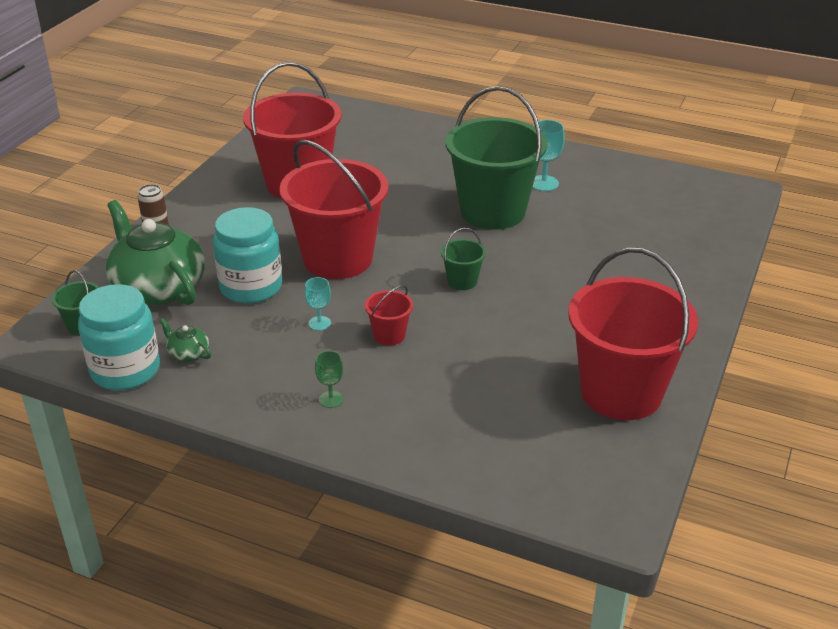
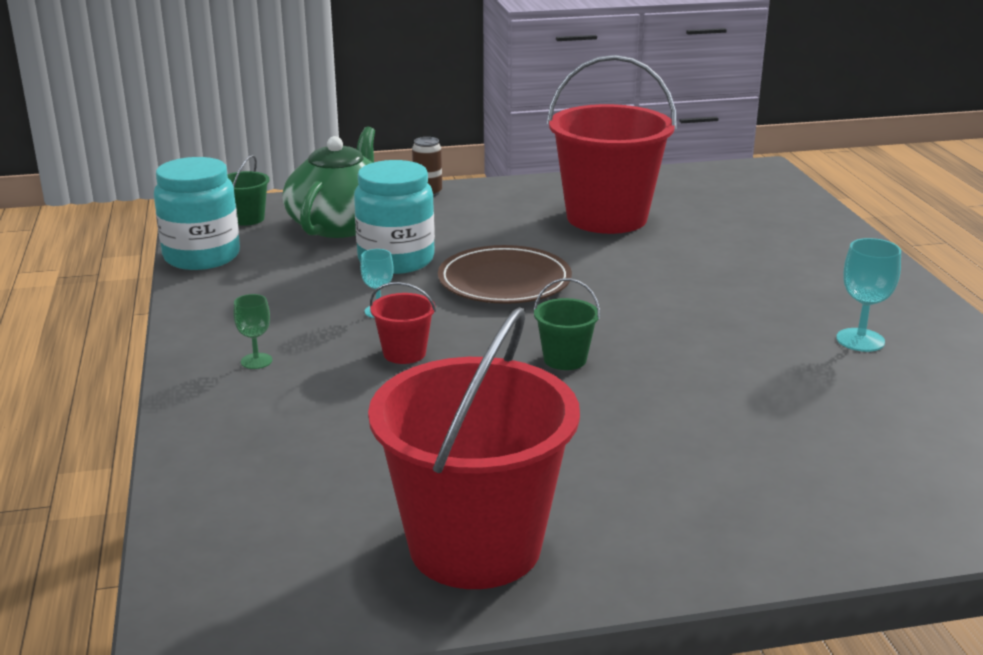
camera: 55 degrees right, 10 degrees down
green teapot [160,318,211,362] -> none
red bucket [280,140,388,279] -> brown plate [438,245,572,304]
green bucket [445,86,547,230] -> none

